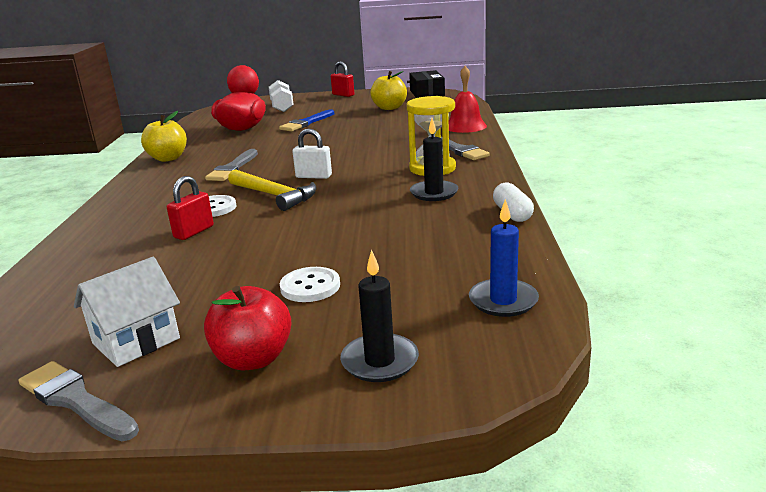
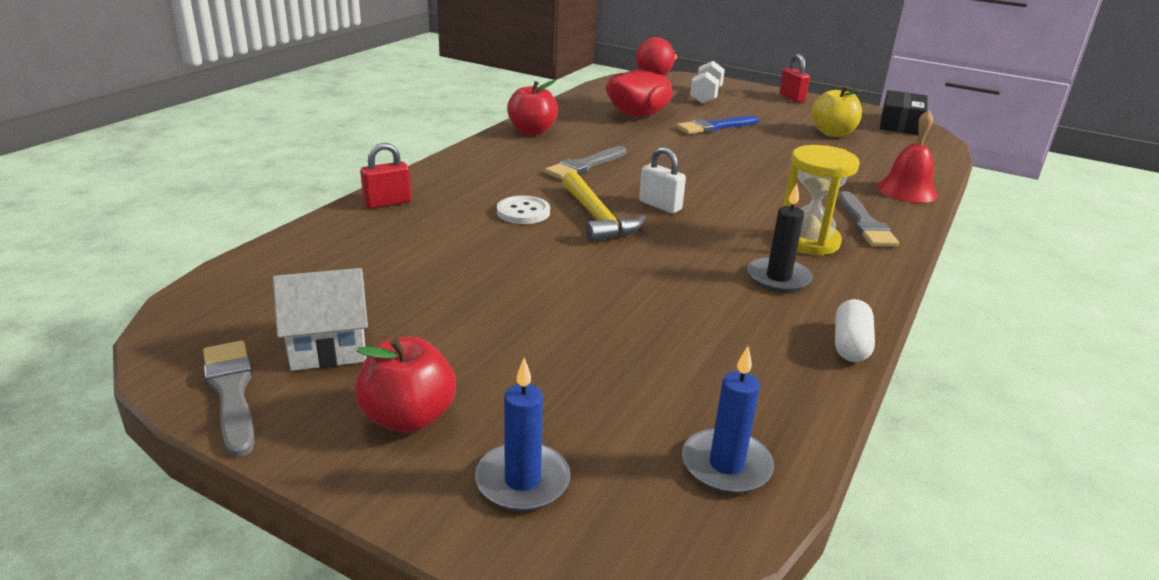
camera: 25 degrees right, 5 degrees up
yellow apple [141,111,187,162] -> red apple [507,80,558,136]
red padlock [167,176,214,240] -> red padlock moved to [360,143,411,209]
white button [280,267,340,302] -> none
black candle [340,249,419,382] -> blue candle [475,358,571,511]

